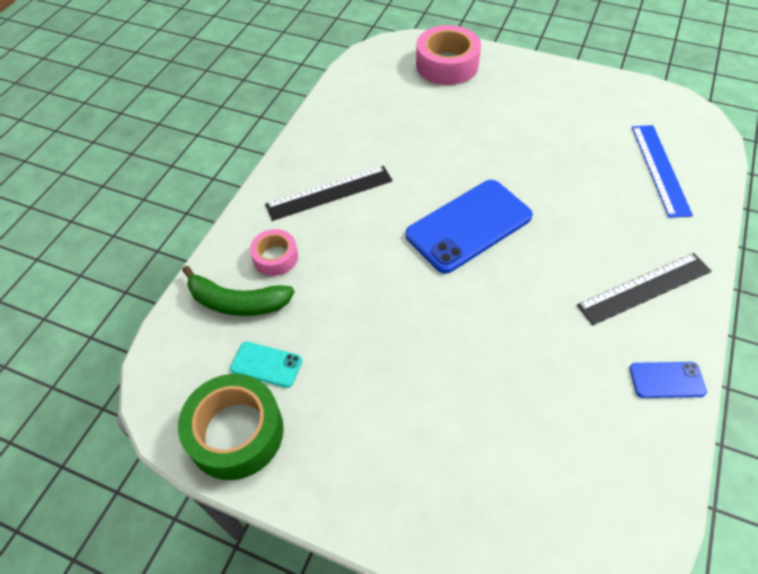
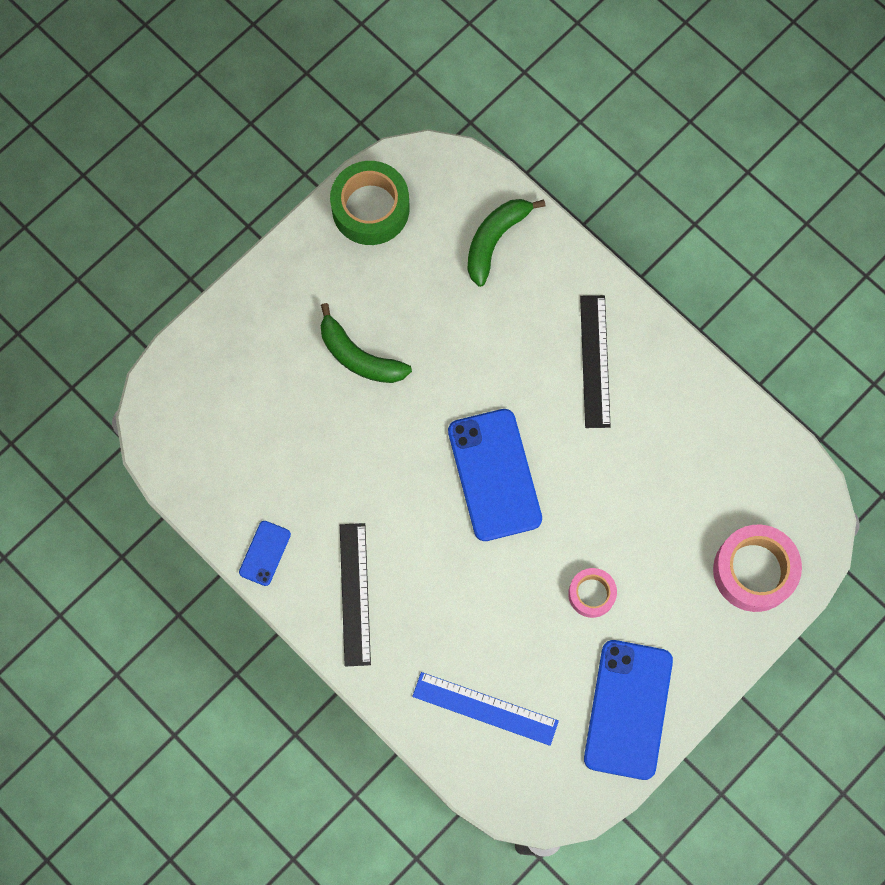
camera: 110 degrees right, 20 degrees up
turquoise phone [230,342,302,388] -> none
pink tape [250,229,298,276] -> pink tape moved to [568,568,617,618]
none -> green banana [321,303,412,383]
none -> blue phone [584,640,673,780]

